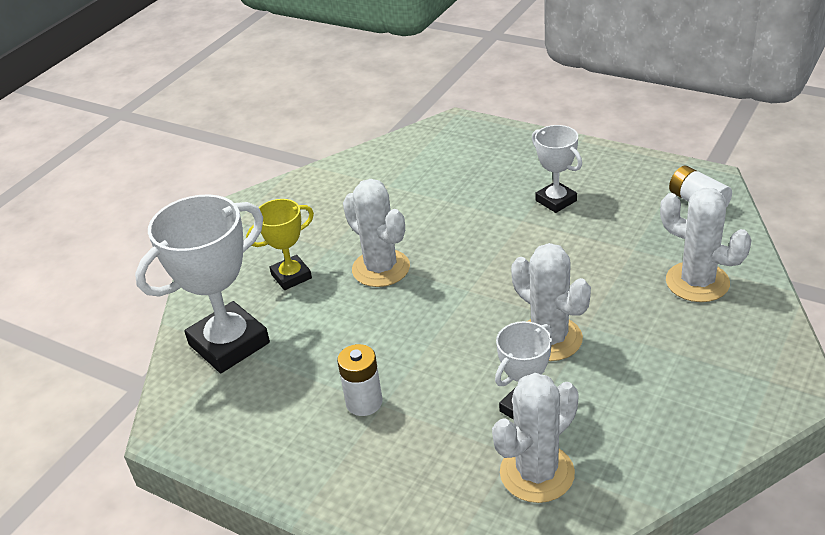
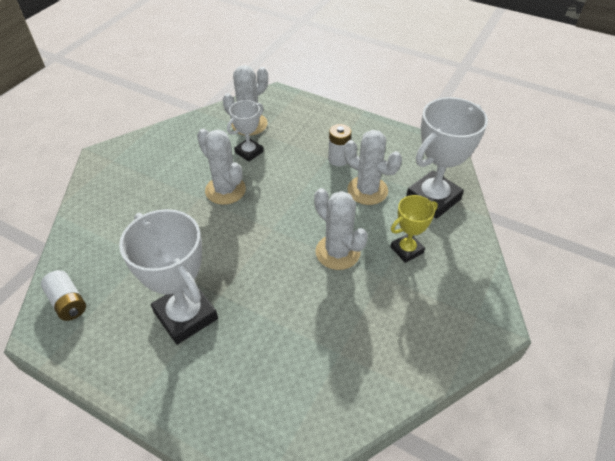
camera: 175 degrees right, 10 degrees up
white trophy [532,125,582,213] -> white trophy [119,209,218,345], size x1.79
white cactus [660,188,752,302] -> white cactus moved to [344,130,402,205]

